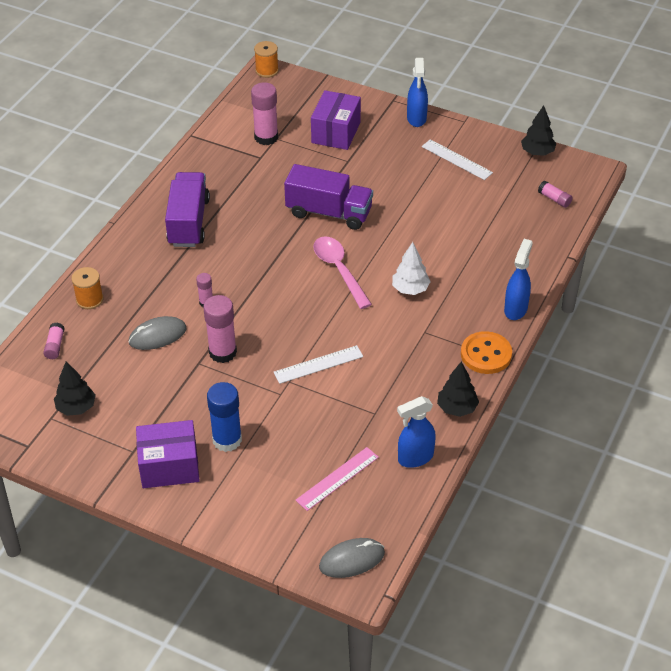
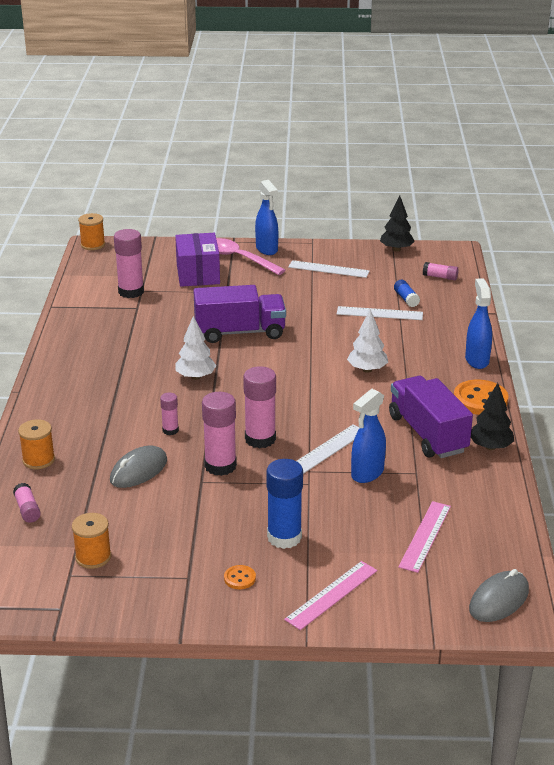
camera: 25 degrees left, 15 degrees down
black tree [54,361,96,416] -> orange spool [72,513,111,569]
purple box [136,420,200,488] -> orange button [224,565,256,589]
purple truck [165,172,210,247] -> purple truck moved to [389,376,473,458]
pink spoon [313,236,372,309] -> pink spoon moved to [216,238,285,275]
blue spray bottle [397,396,436,468] -> blue spray bottle moved to [351,389,386,483]
none -> white tree [175,316,216,380]
none -> pink glue stick [243,366,276,448]
none -> pink ruler [284,561,377,630]
none -> white ruler [337,306,423,320]
none -> blue glue stick [394,280,420,307]

